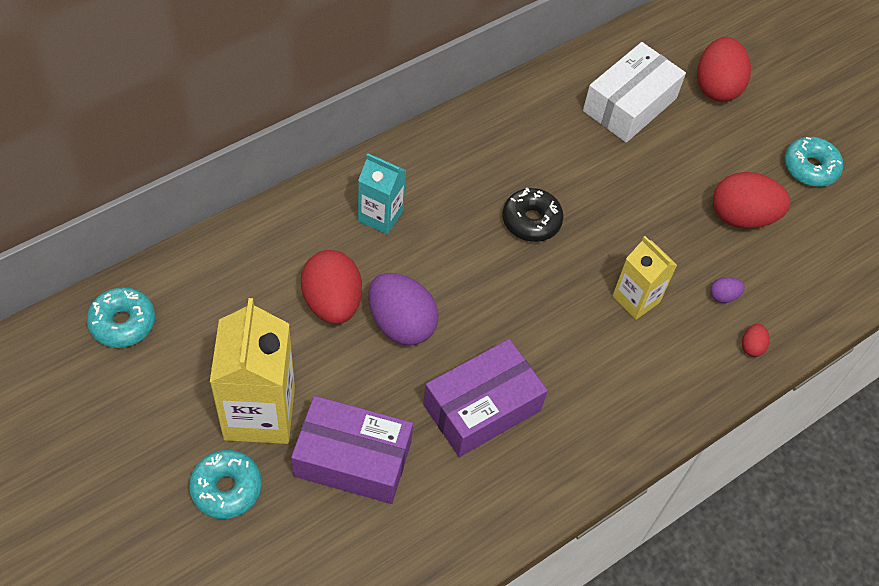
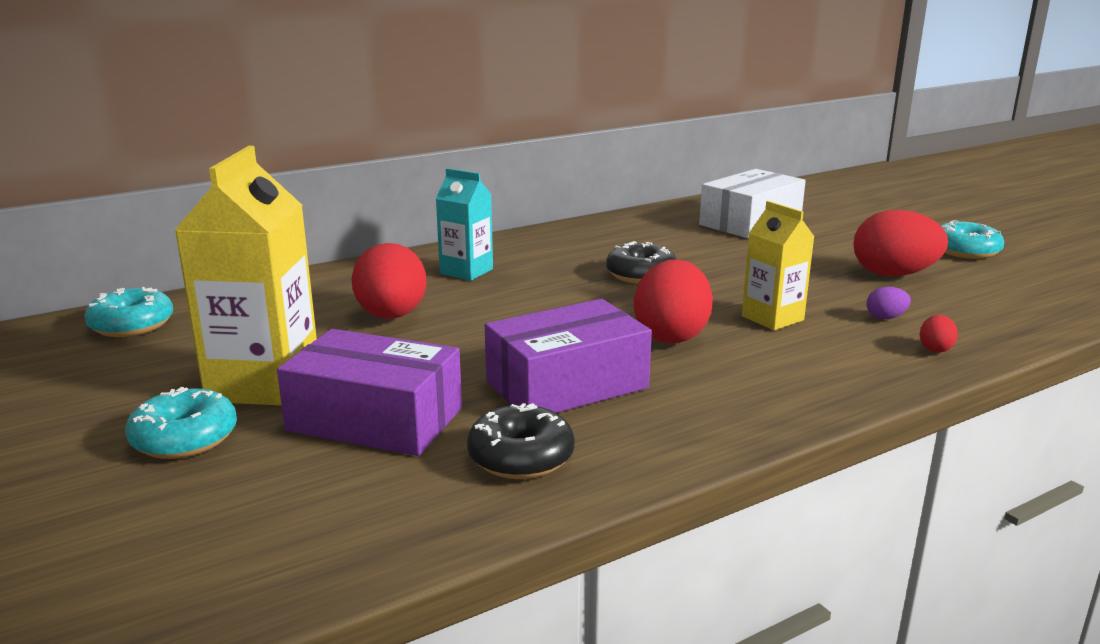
camera: 10 degrees right, 35 degrees down
purple egg [368,273,439,345] -> none
red egg [697,37,751,102] -> red egg moved to [634,259,713,343]
none -> black donut [467,403,575,479]

